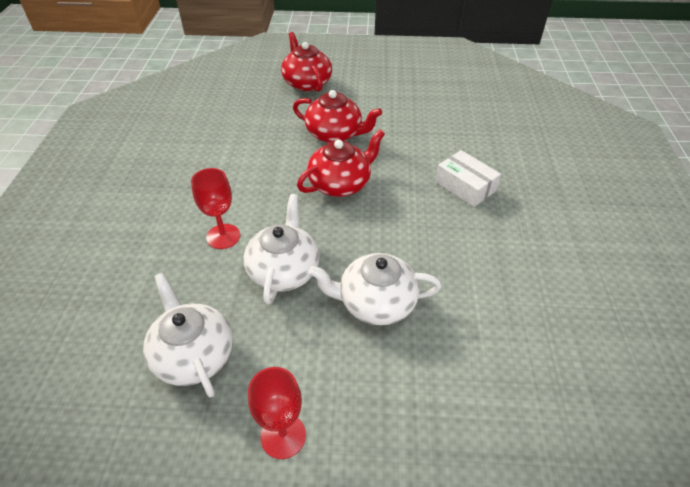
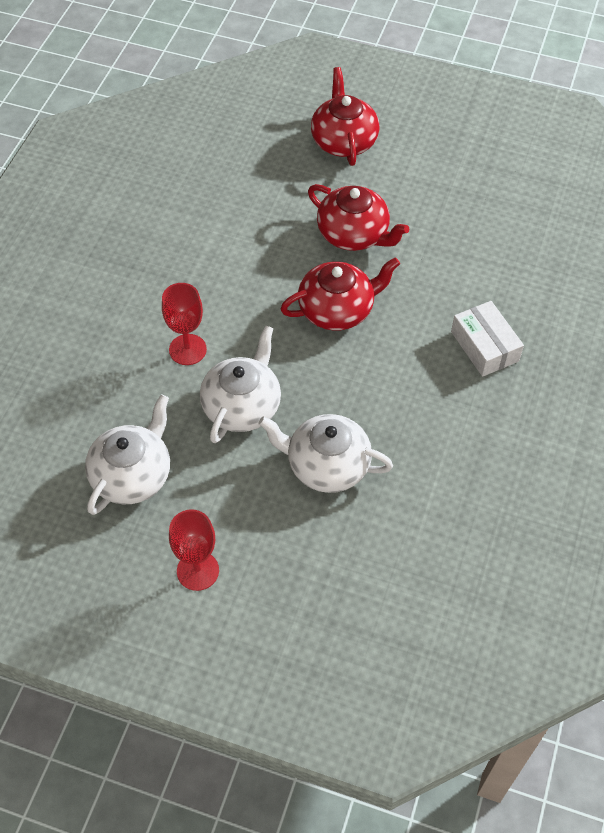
camera: 15 degrees right, 10 degrees up
white teapot [143,273,233,398] -> white teapot turned 45 degrees clockwise [85,394,170,515]

